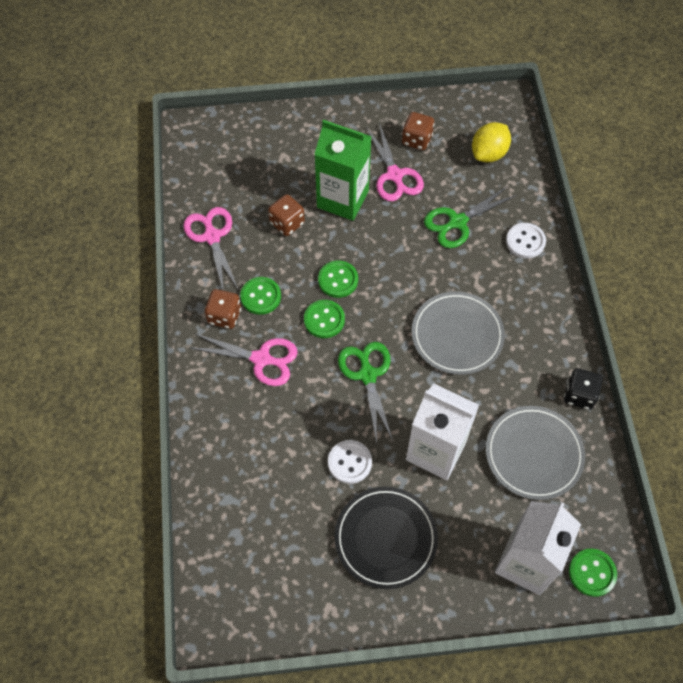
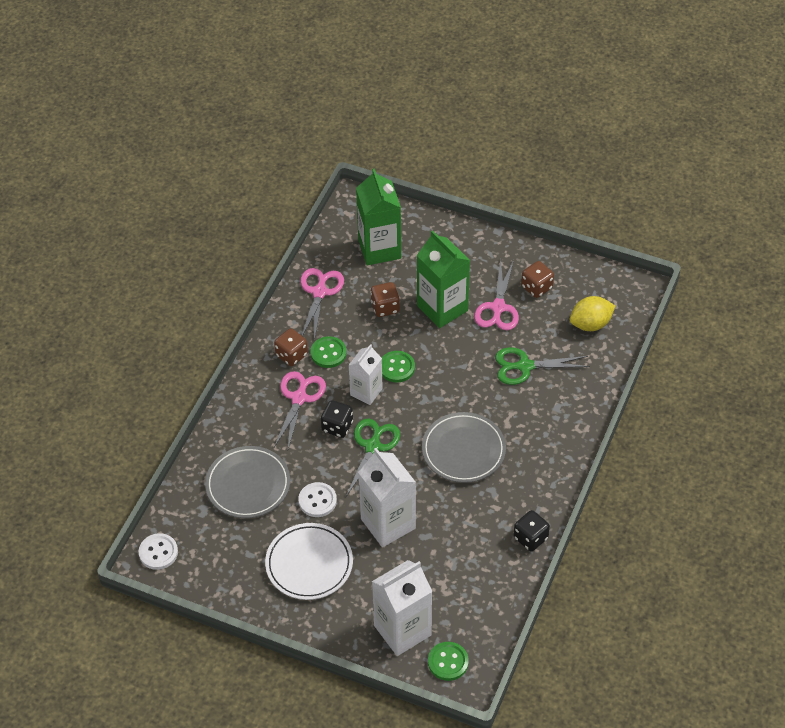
camera: 30 degrees right, 10 degrees down
pink scissors [191,333,298,386] -> pink scissors turned 120 degrees counterclockwise [274,371,326,449]
green button [304,300,345,338] -> white carton [349,344,383,405]
black plate [335,487,438,589] -> white plate [265,523,353,600]
grey plate [486,406,585,500] -> grey plate moved to [205,446,290,518]
white button [506,223,546,258] -> white button moved to [139,533,178,570]
none -> black dice [321,400,353,438]
none -> green carton [356,168,401,265]

